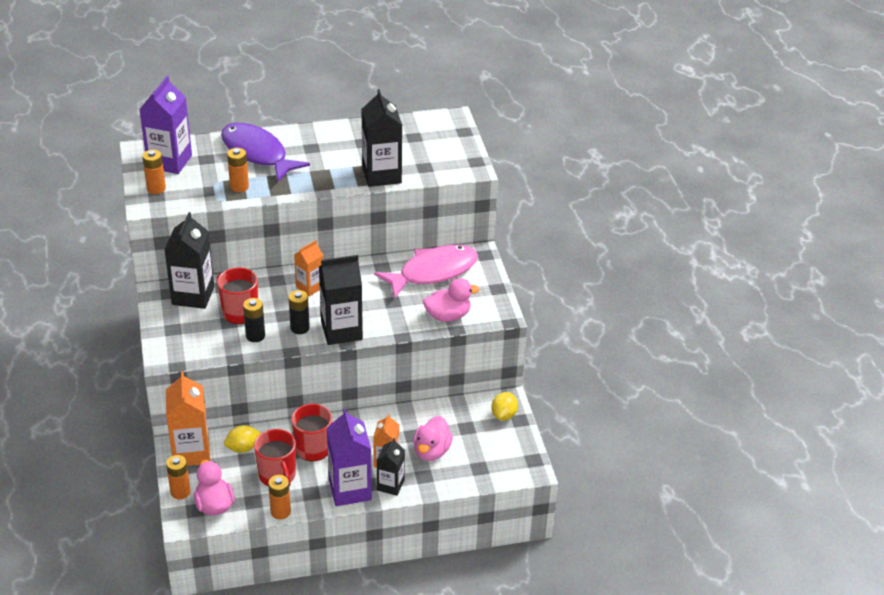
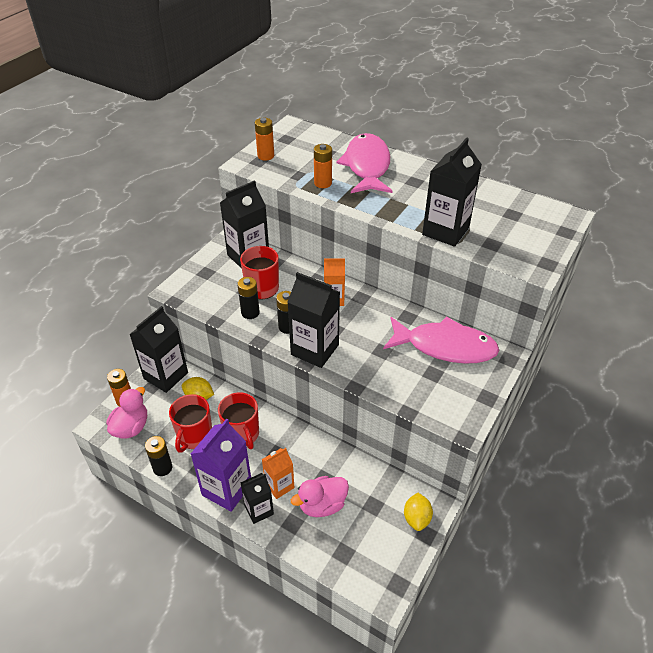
camera: 45 degrees right, 5 degrees up
purple carton [139,76,192,174] -> none
orange carton [166,371,210,466] -> black carton [129,306,188,393]
purple fish [221,123,310,182] -> pink fish [336,133,392,193]
orange battery [268,475,291,519] -> black battery [145,436,172,476]
pink duck [423,278,480,322] -> none
yellow lemon [491,392,518,421] -> yellow lemon turned 60 degrees counterclockwise [404,493,433,531]

